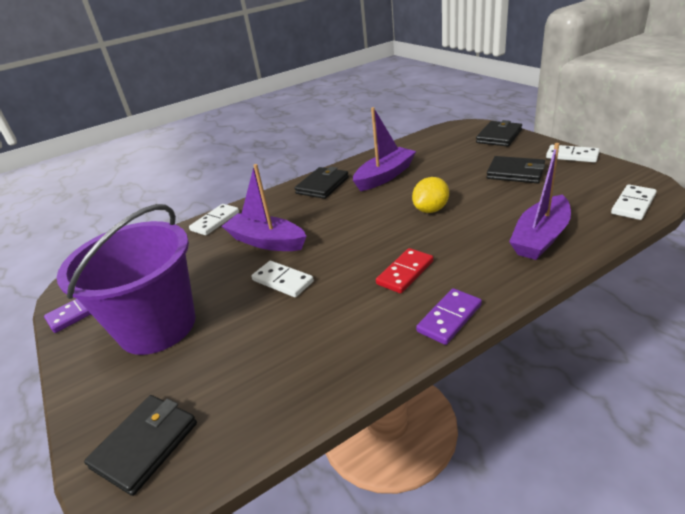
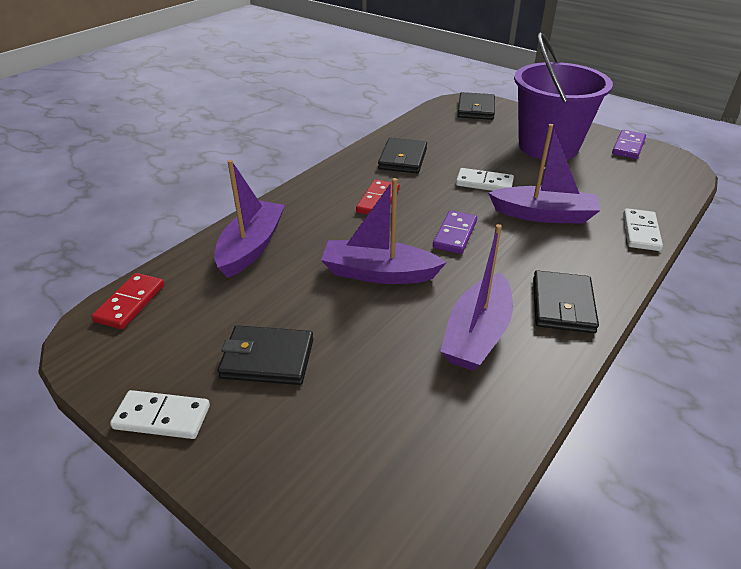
camera: 155 degrees right, 5 degrees up
yellow lemon [412,177,449,213] -> purple boat [321,178,447,284]
purple domino [416,288,482,345] -> purple domino moved to [433,210,477,254]
black wallet [476,120,522,147] -> black wallet moved to [378,138,427,173]
white domino [611,184,657,220] -> red domino [91,273,164,329]

